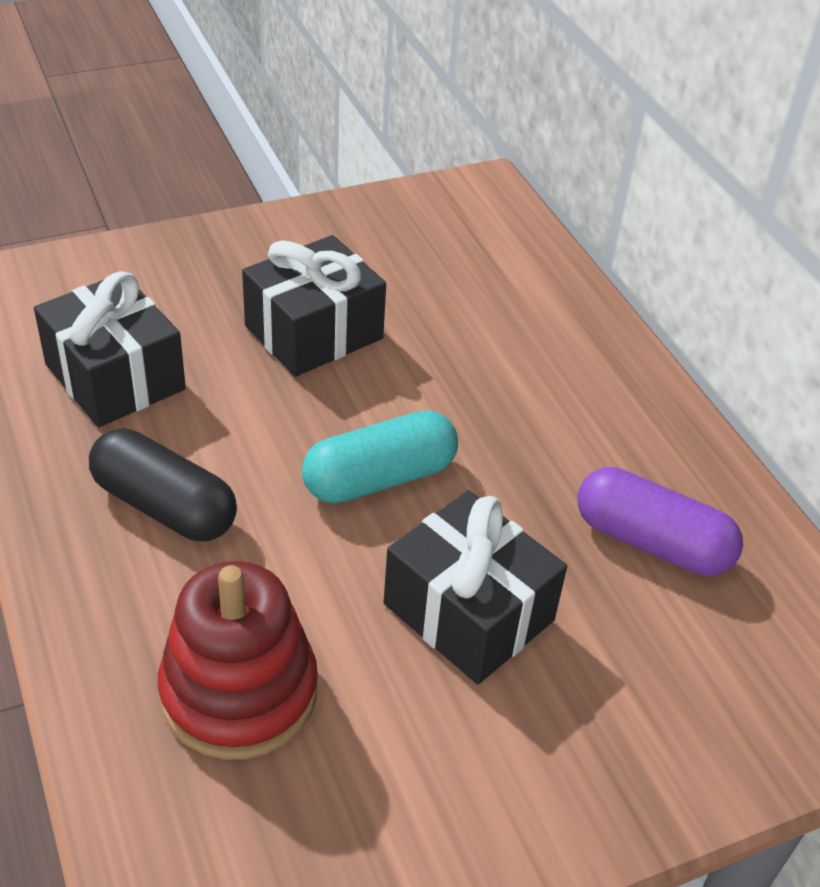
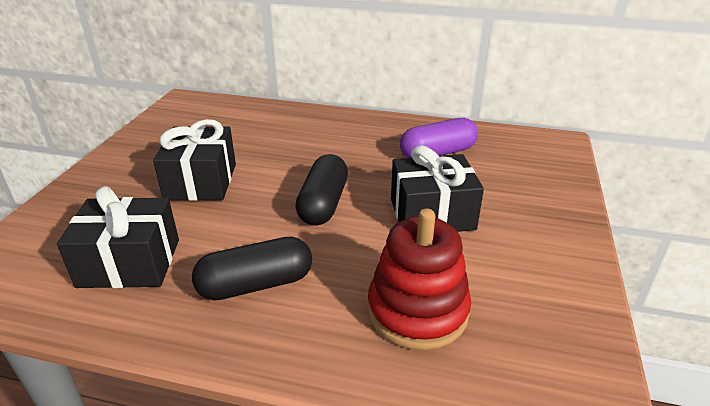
camera: 50 degrees left, 10 degrees down
turquoise capsule [302,410,458,503] -> black capsule [295,154,348,225]

